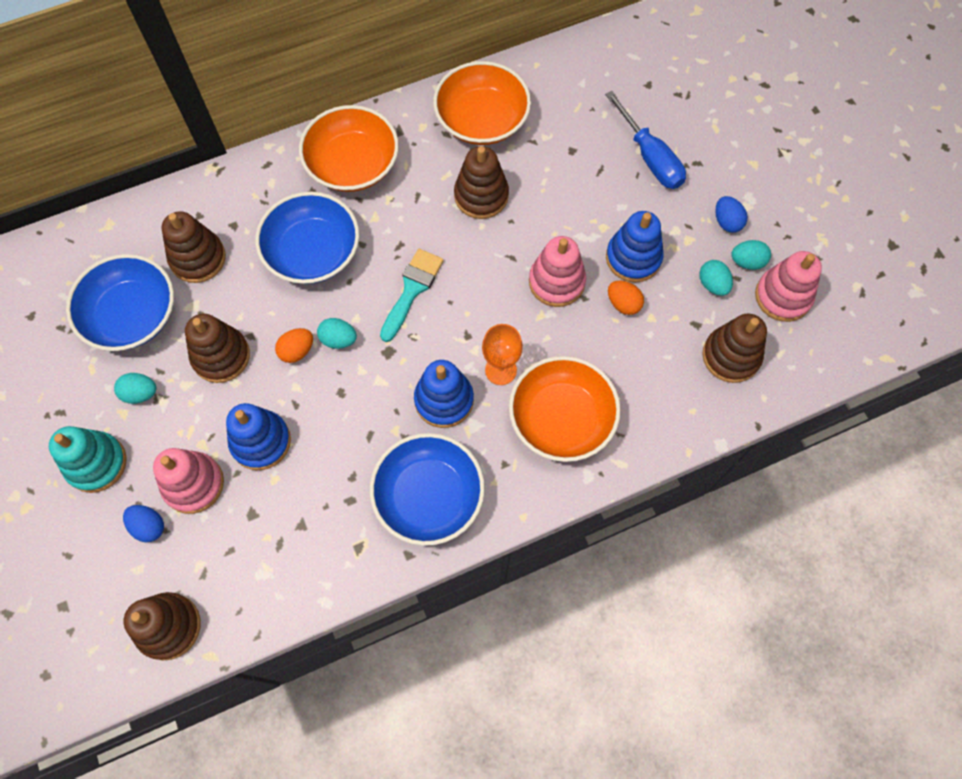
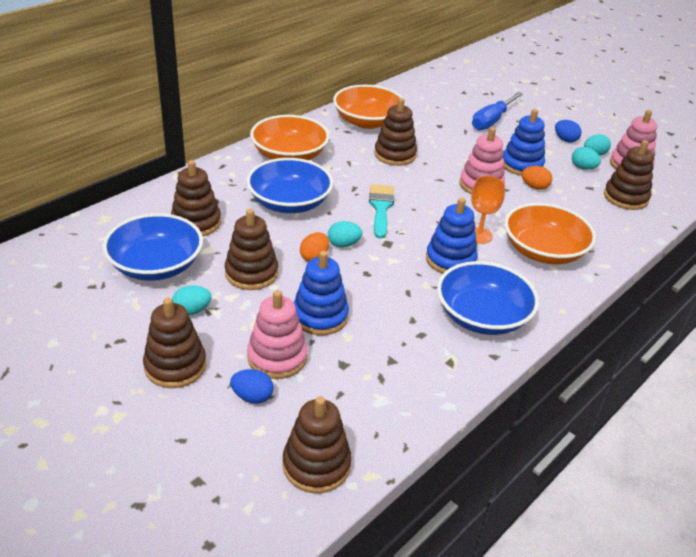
camera: 25 degrees left, 30 degrees down
turquoise stacking toy [49,426,127,493] -> brown stacking toy [143,298,206,388]
blue screwdriver [605,91,686,189] -> blue screwdriver turned 90 degrees clockwise [472,92,523,130]

